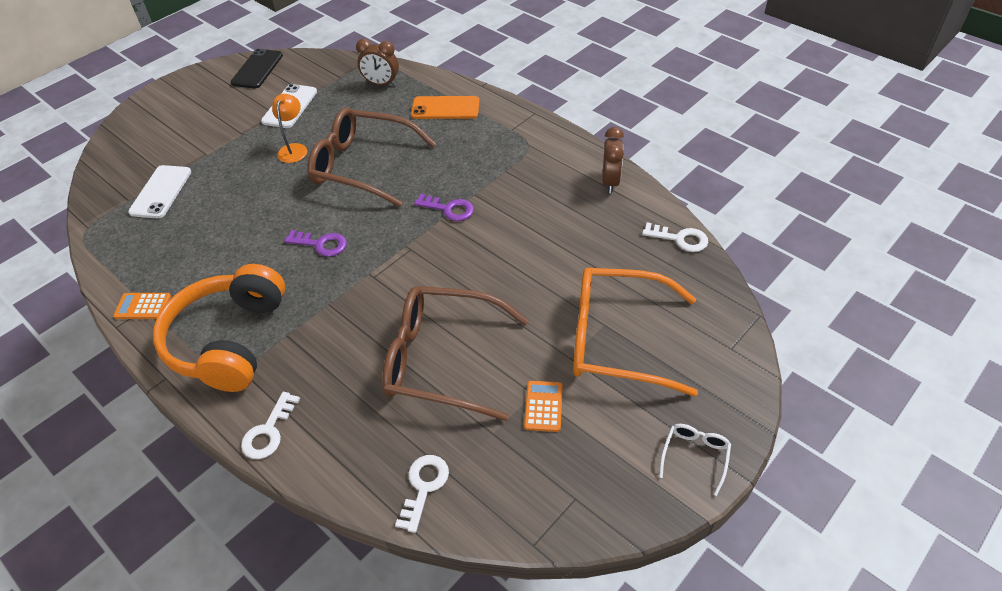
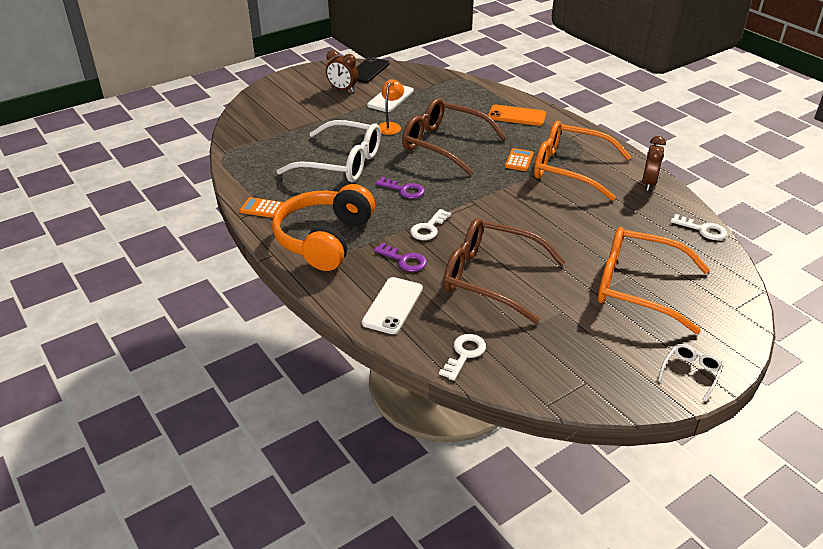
camera: 10 degrees right, 10 degrees down
white phone [128,165,191,218] -> white phone moved to [362,277,423,334]
white key [241,392,300,459] -> white key moved to [410,209,451,240]
brown clock [356,39,399,86] -> brown clock moved to [326,50,358,92]
purple key [414,193,474,221] -> purple key moved to [374,242,427,272]
orange calculator [524,381,563,432] -> orange calculator moved to [505,148,534,171]
none -> white glasses [277,120,381,182]
none -> orange glasses [534,121,631,201]

